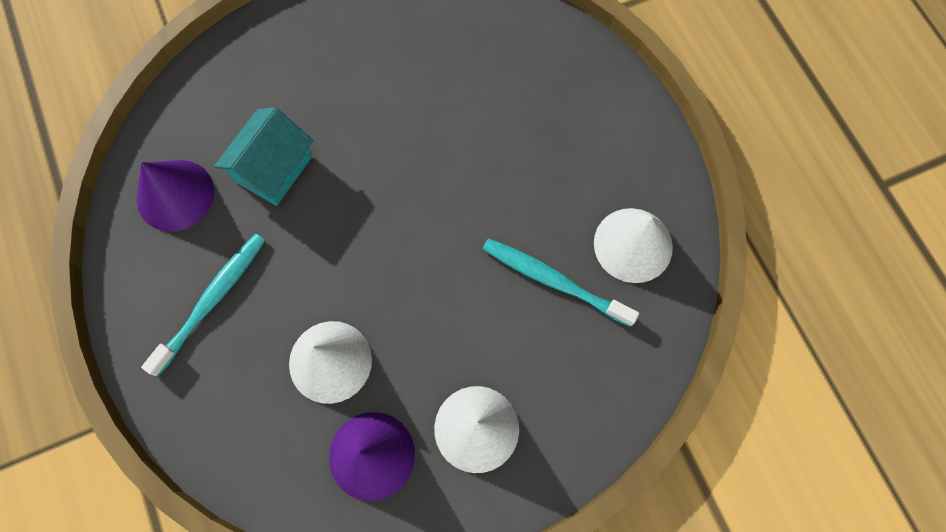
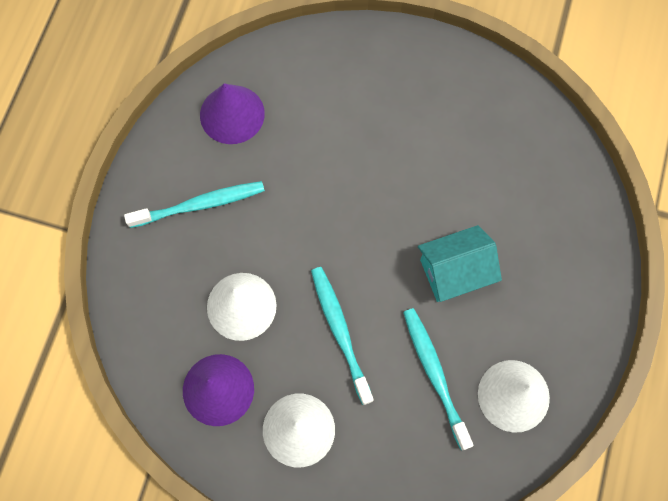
camera: 40 degrees right, 0 degrees up
turquoise house [214,107,313,206] -> turquoise house moved to [418,225,502,302]
none -> turquoise toothbrush [311,267,374,405]

